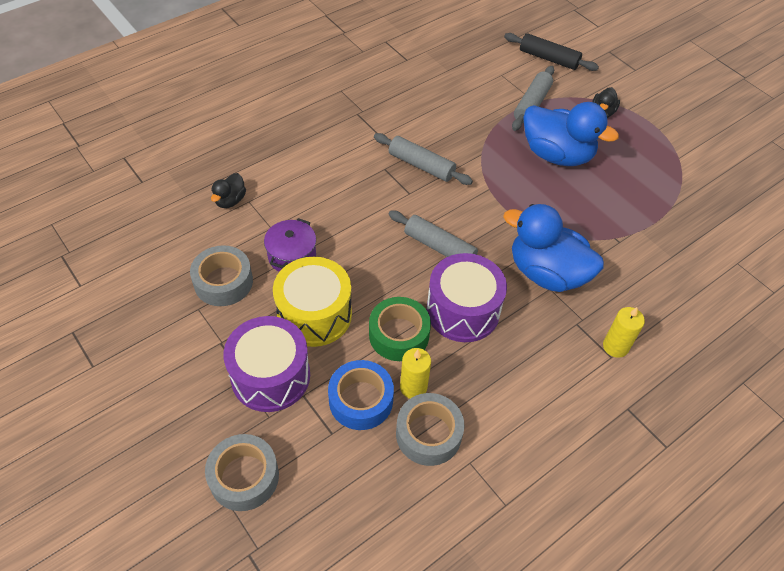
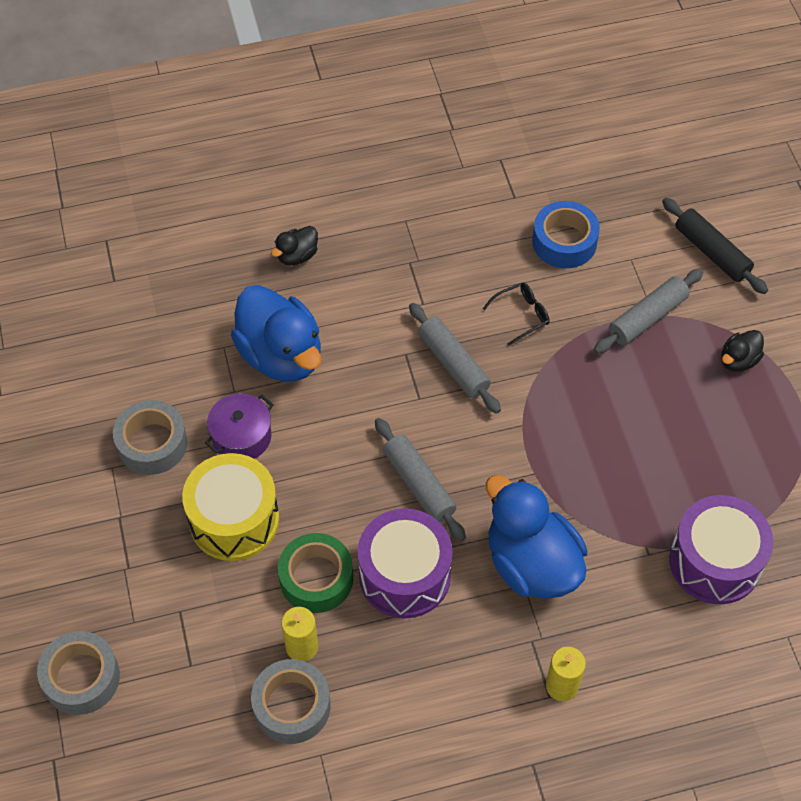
camera: 25 degrees right, 5 degrees up
black duck [211,173,246,208] -> black duck moved to [271,226,318,266]
purple drum [223,316,310,412] -> purple drum moved to [669,495,773,604]
blue tape [328,360,394,430] -> blue tape moved to [532,201,600,268]
blue duck [523,102,619,166] -> blue duck moved to [231,285,321,382]
none -> black glasses [483,283,550,346]

